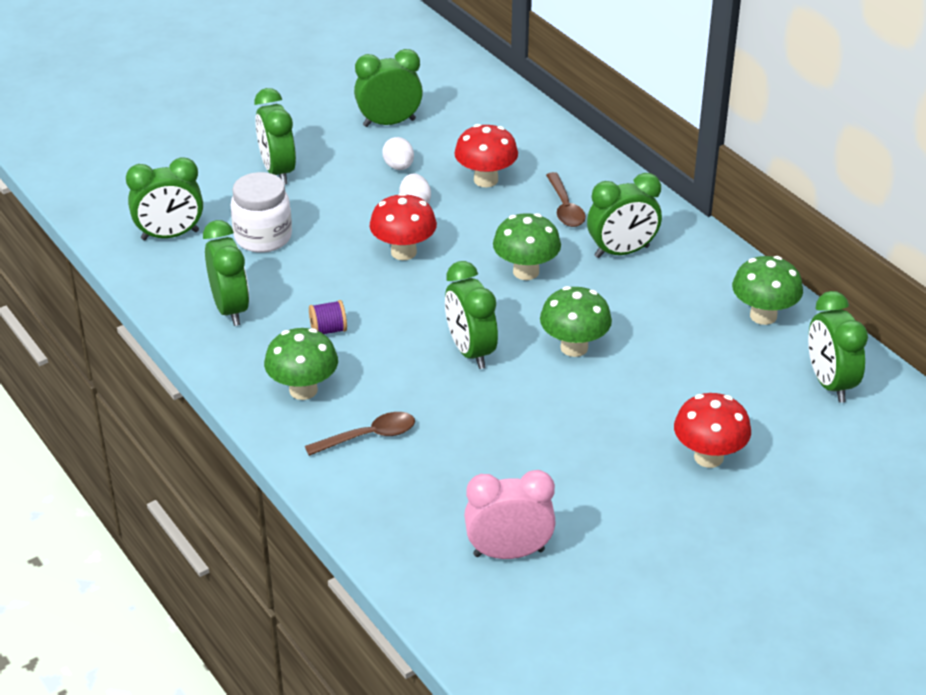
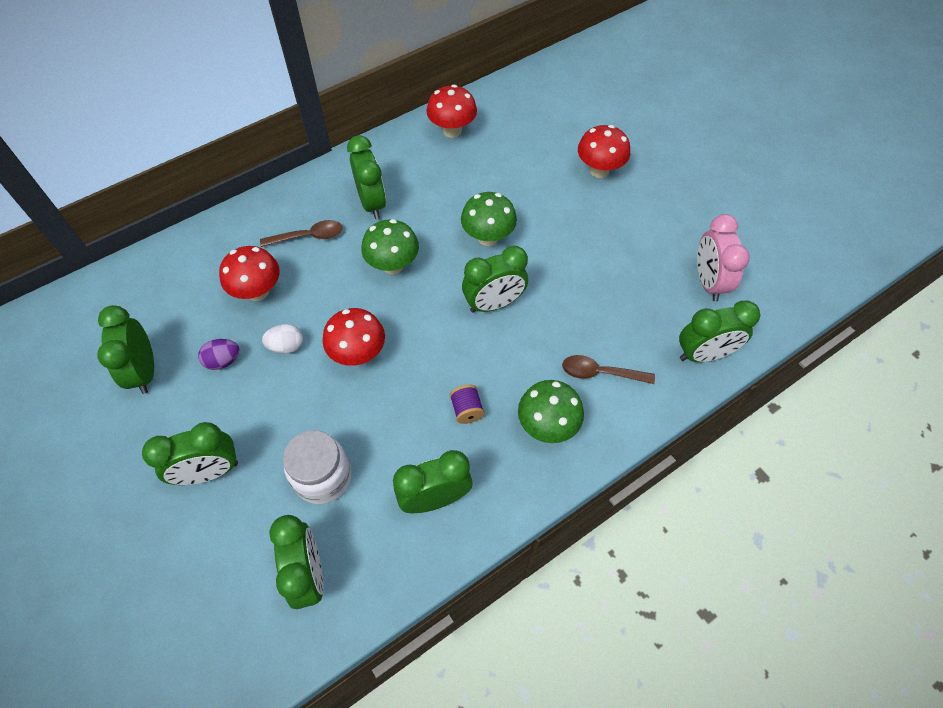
camera: 90 degrees left, 20 degrees up
brown spoon [305,412,415,456] -> brown spoon turned 60 degrees counterclockwise [562,355,655,384]
white egg [382,137,414,170] -> purple egg [198,339,240,370]
green mushroom [732,256,803,325] -> red mushroom [426,85,477,138]
green clock [808,291,868,403] -> green clock moved to [679,301,760,362]

